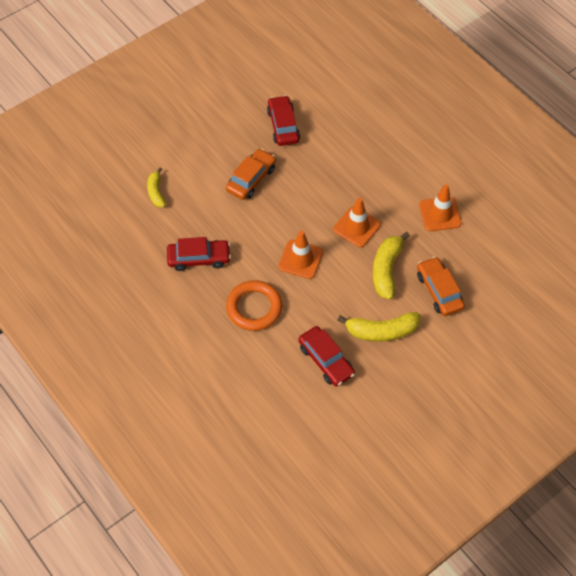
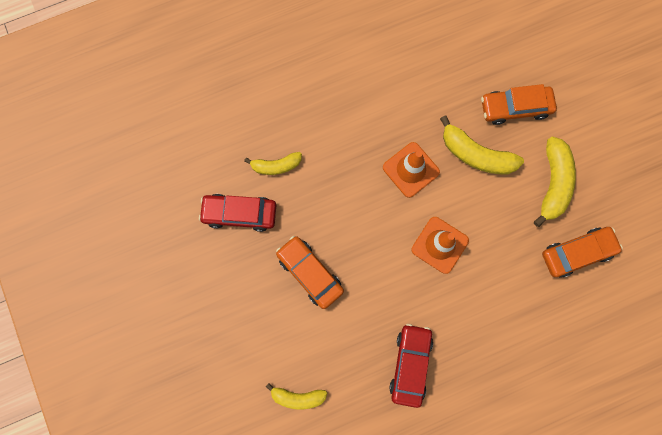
camera: 75 degrees left, 20 degrees up
orange ring [226,280,283,331] -> none
red car [298,326,355,387] -> orange car [542,227,623,278]
orange traffic cone [419,184,462,231] -> none
none -> yellow banana [244,152,302,175]

